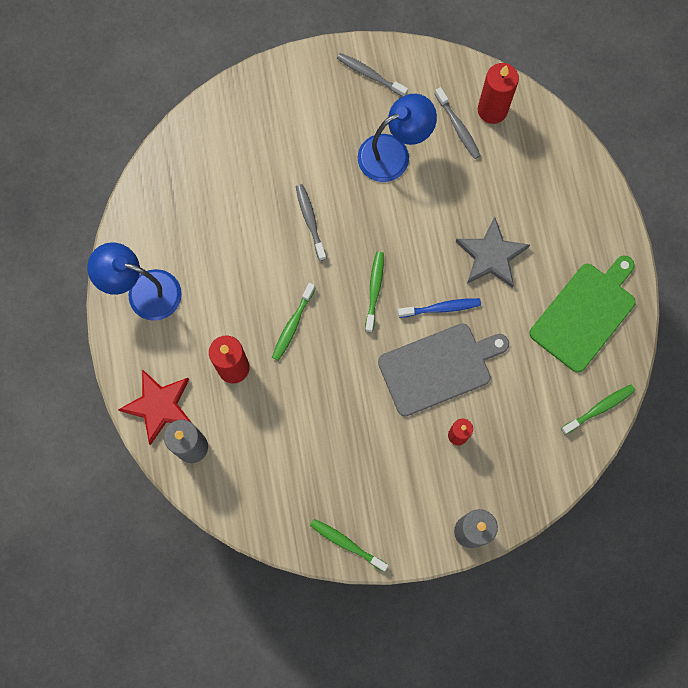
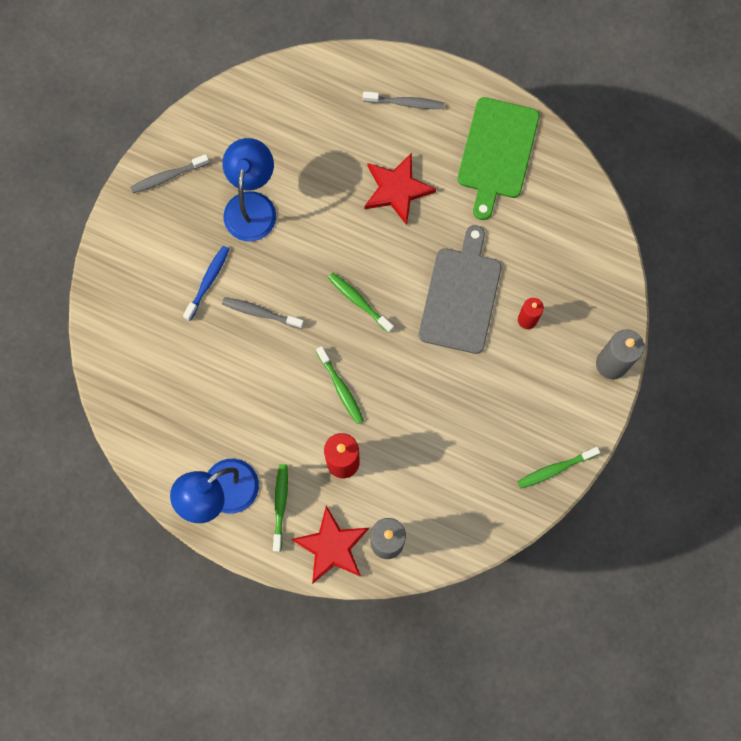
camera: 55 degrees left, 0 degrees up
blue toothbrush [398,298,481,318] -> blue toothbrush moved to [183,246,229,321]
grey toothbrush [435,87,481,159] -> grey toothbrush moved to [363,91,444,109]
grey star [456,217,530,288] -> red star [364,153,436,225]
red candle [478,63,519,124] -> none
green cutting board [530,256,636,373] -> green cutting board turned 150 degrees counterclockwise [458,97,539,220]
green toothbrush [561,385,635,435] -> green toothbrush moved to [273,464,288,552]

